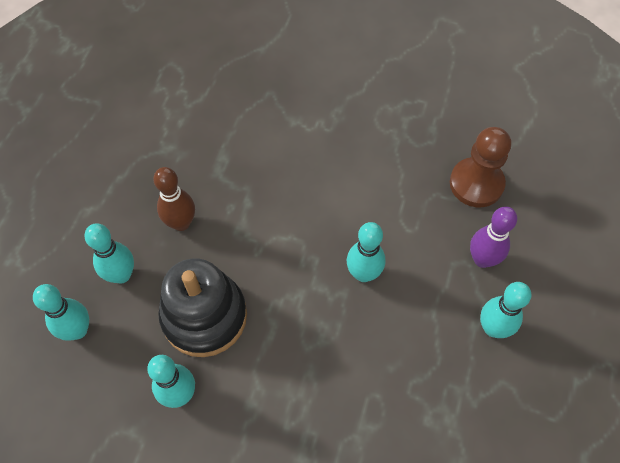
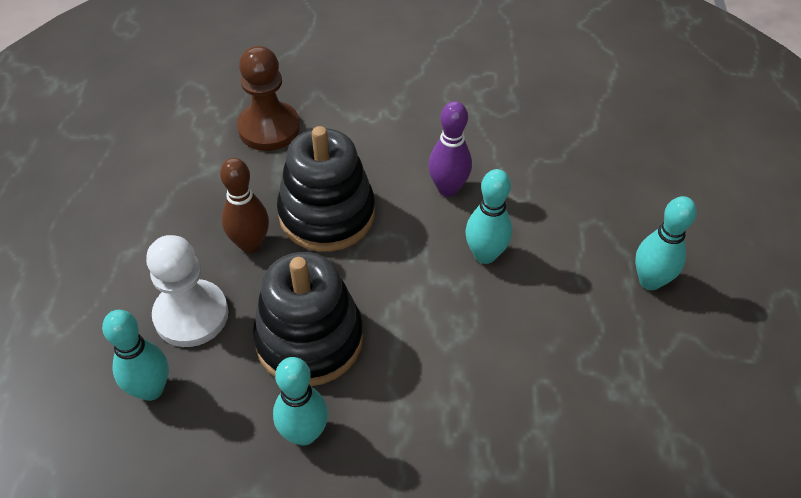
camera: 15 degrees left, 10 degrees down
turquoise bowling pin [85,223,134,284] -> white pawn [146,235,228,347]
brown pawn [450,127,511,207] -> brown pawn moved to [237,46,300,151]
purple bowling pin [470,207,517,268] -> purple bowling pin moved to [428,101,472,197]
none -> black stacking toy [277,126,375,252]

